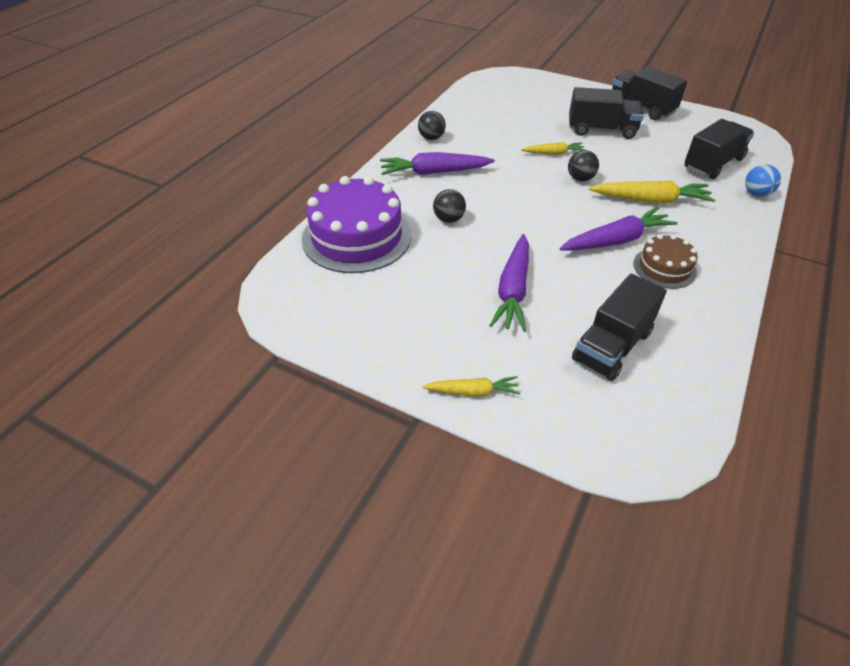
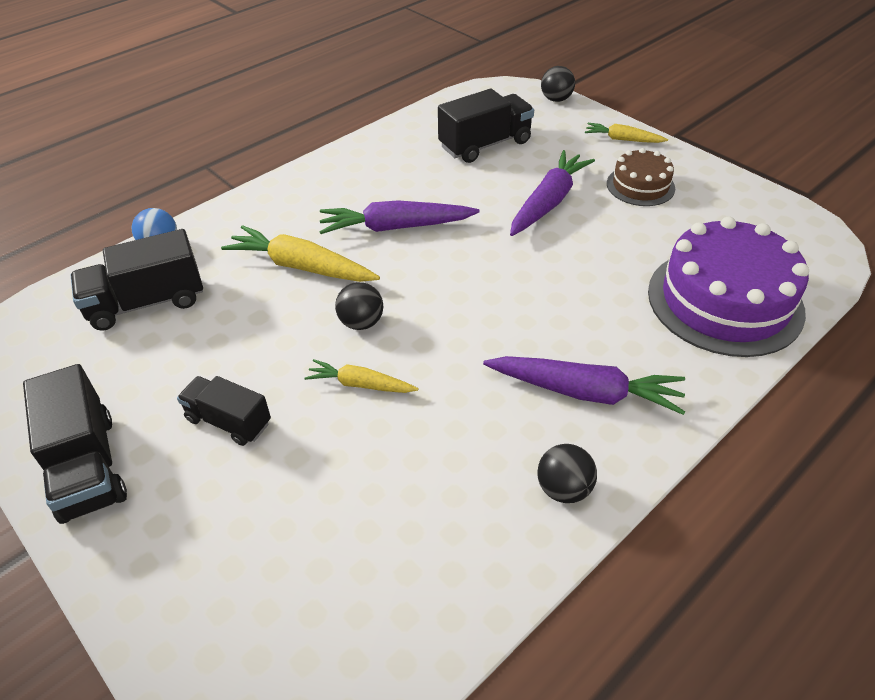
camera: 160 degrees left, 0 degrees up
black ball [433,189,466,223] -> black ball moved to [541,66,575,102]
black truck [569,87,644,139] -> black truck [177,376,271,446], size x0.65
brown cake [633,234,698,289] -> brown cake moved to [607,148,675,206]

